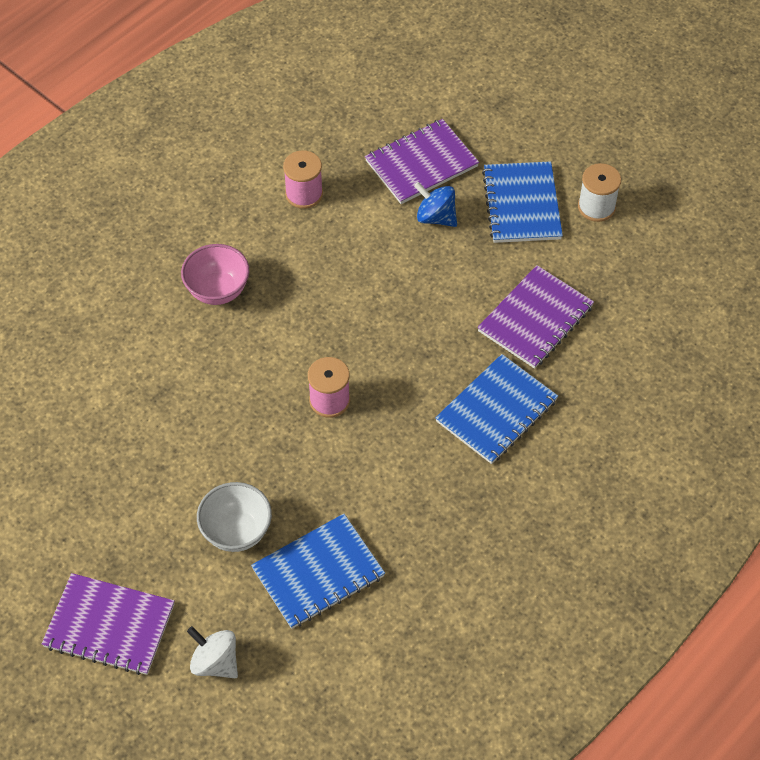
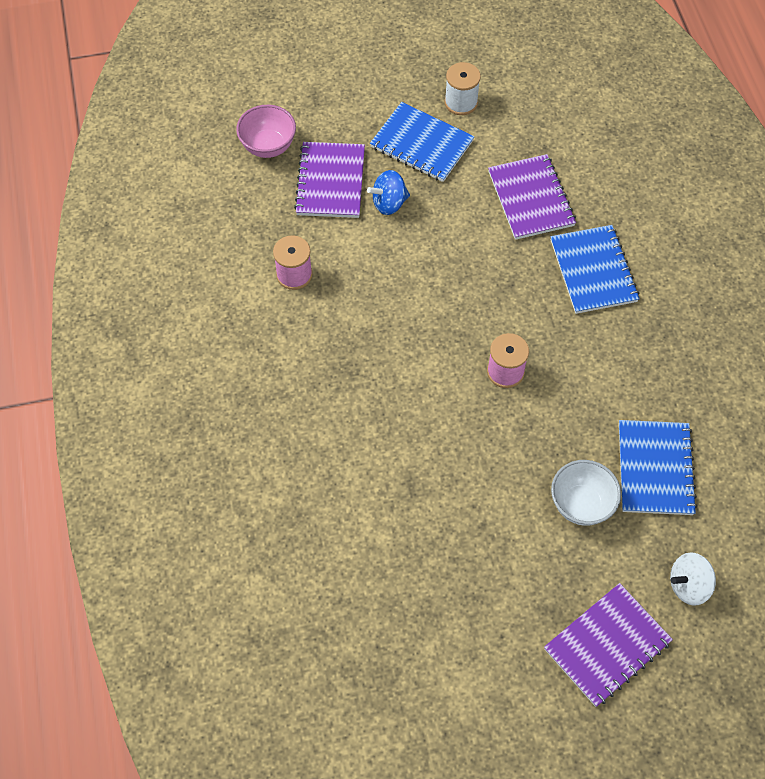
camera: 55 degrees left, 5 degrees up
pink bowl [181,244,249,305] -> pink bowl moved to [236,105,296,158]

